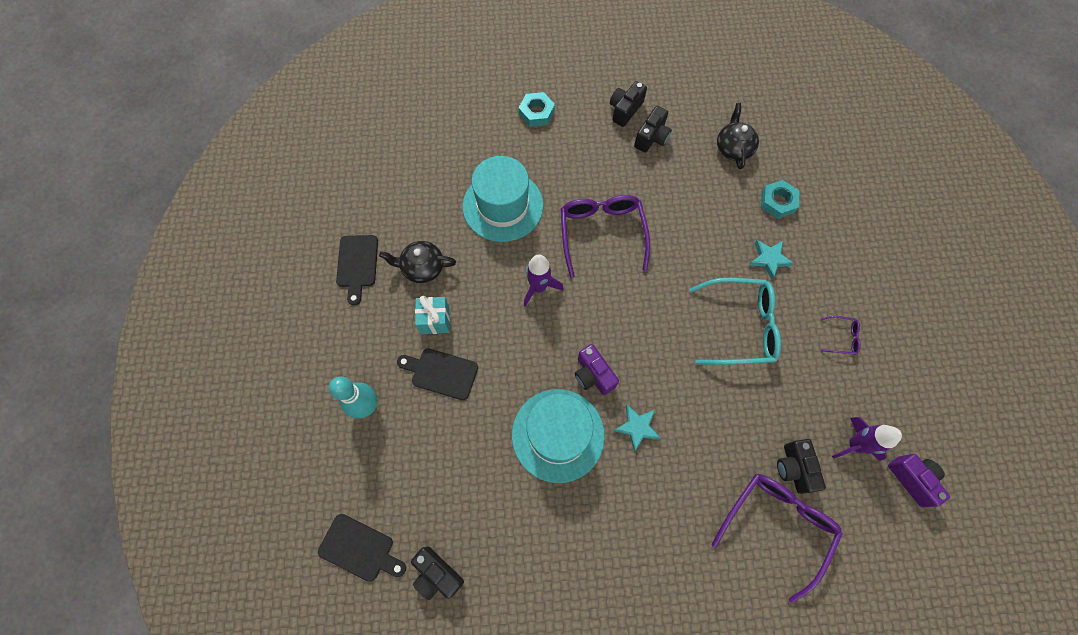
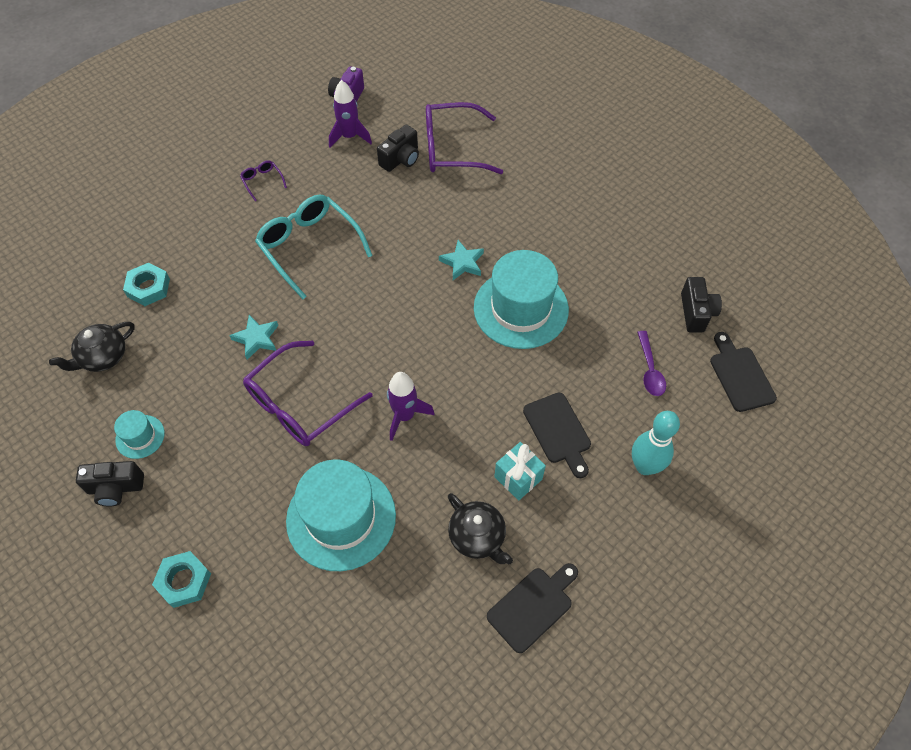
camera: 130 degrees left, 10 degrees down
purple camera [575,344,619,395] -> none
black camera [634,106,672,153] -> turquoise hat [114,410,165,459]
turquoise star [750,240,794,280] -> turquoise star moved to [229,315,278,360]
none -> purple spoon [637,331,666,396]

